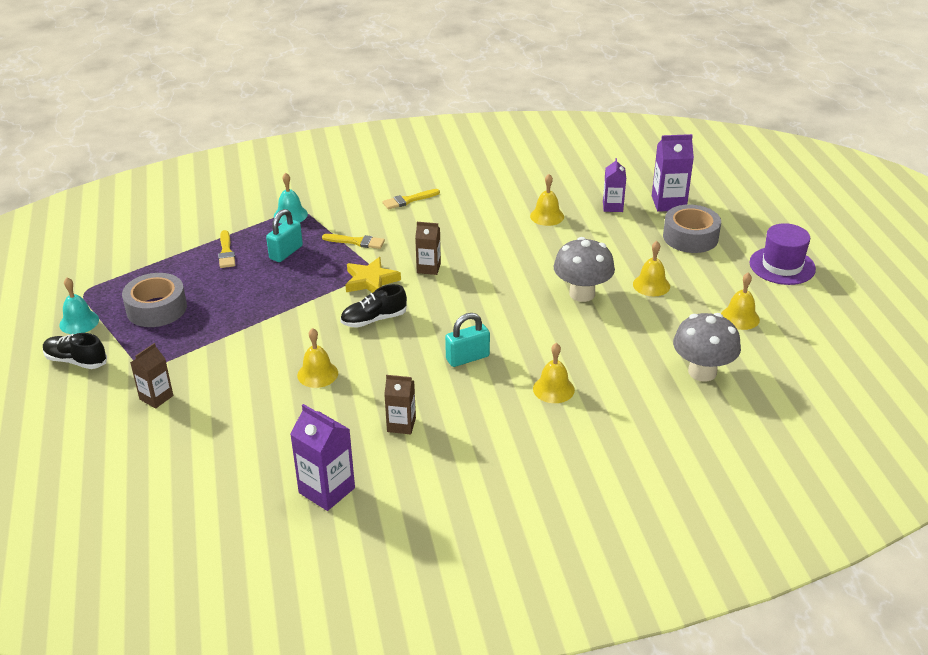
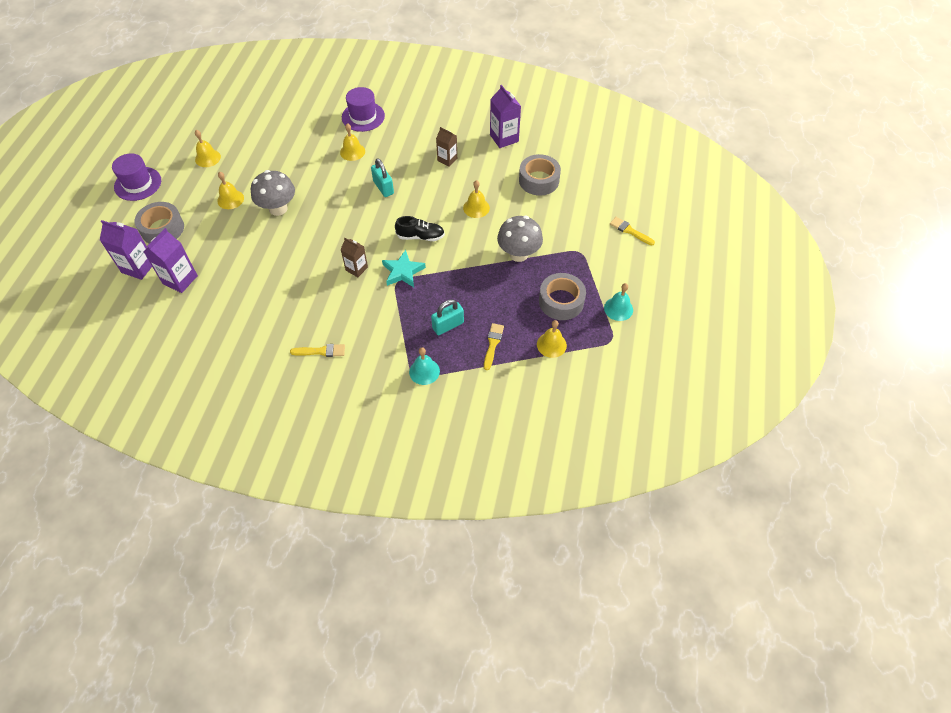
camera: 155 degrees left, 20 degrees up
black shoe [43,333,107,369] -> none
brown carton [130,343,173,409] -> none
yellow brush [322,234,385,249] -> yellow brush moved to [610,217,655,246]
yellow star [345,257,401,293] -> turquoise star [382,250,426,287]
turquoise padlock [445,313,490,367] -> turquoise padlock turned 60 degrees clockwise [371,158,394,197]
yellow bell [530,174,564,226] -> yellow bell moved to [537,320,567,358]
purple carton [603,158,626,212] -> purple carton [143,228,198,293], size x1.53
grey mushroom [673,313,741,382] -> grey mushroom moved to [497,216,543,262]
none -> purple hat [342,87,385,132]
none -> grey tape [519,154,561,196]

